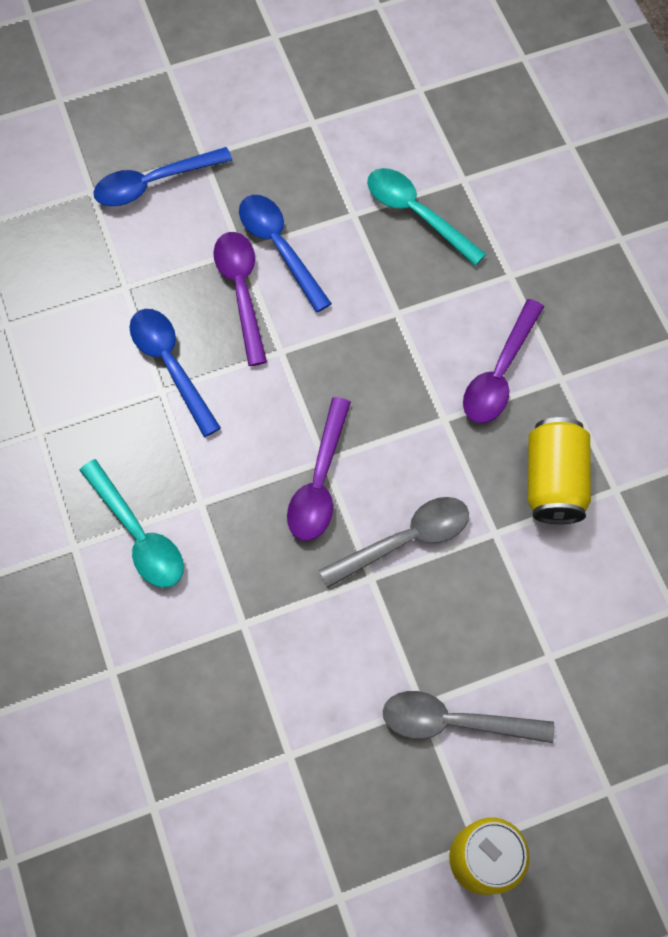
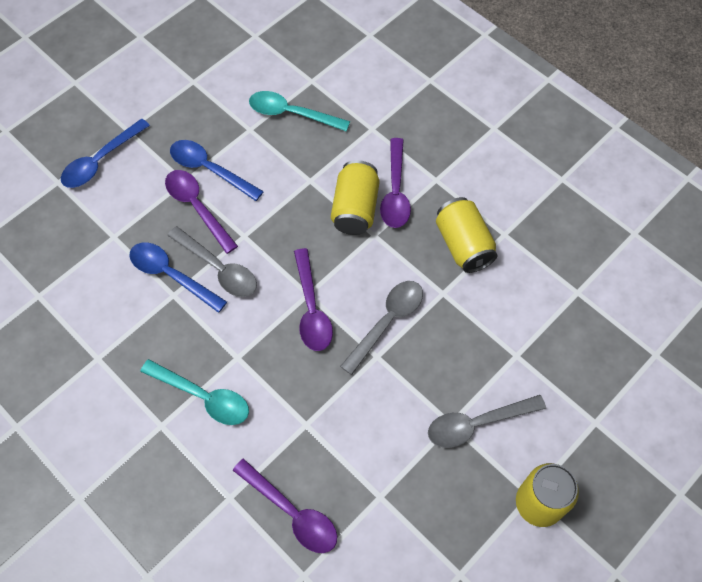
camera: 25 degrees left, 5 degrees down
none -> grey spoon [167,226,257,297]
none -> purple spoon [233,458,337,553]
none -> yellow can [331,160,380,235]

